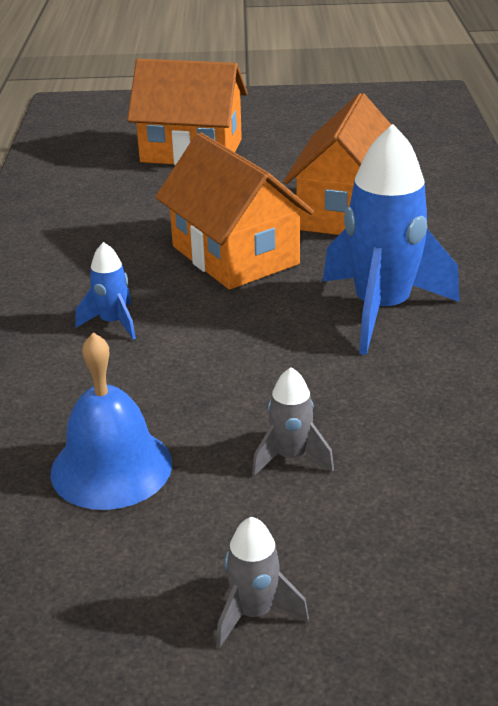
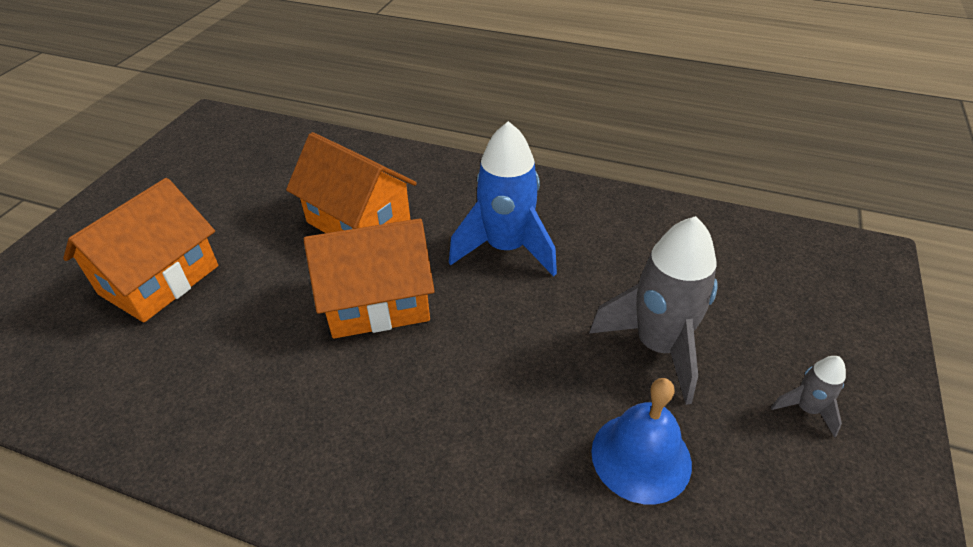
camera: 70 degrees left, 10 degrees up
blue rocket [75,242,136,339] -> none
grey rocket [252,367,334,476] -> grey rocket [589,216,718,405], size x2.15

